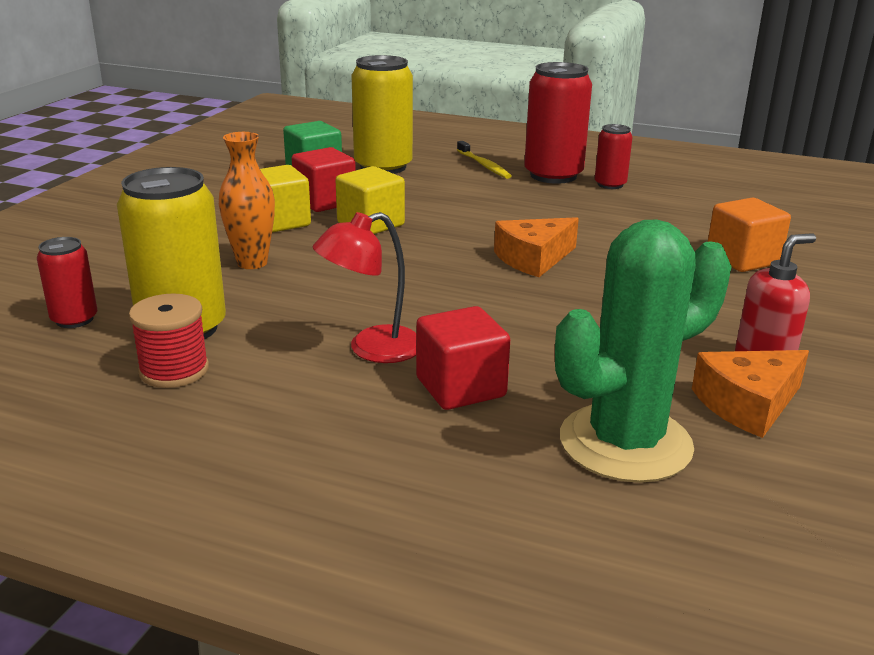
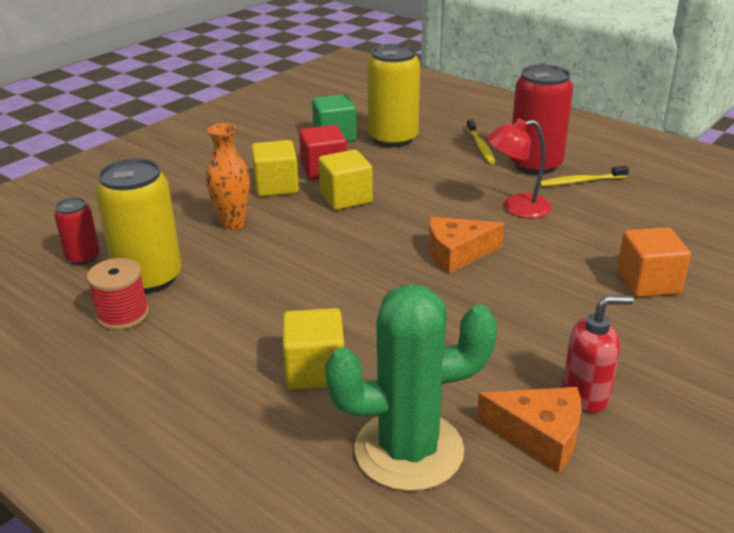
camera: 20 degrees right, 5 degrees up
red lamp [313,212,416,363] -> red lamp moved to [487,118,552,218]
red cube [416,306,510,410] -> yellow cube [283,308,344,390]
red can [595,124,633,189] -> yellow toothbrush [540,166,629,186]
orange cheese [692,350,809,438] -> orange cheese turned 150 degrees counterclockwise [477,387,581,473]

